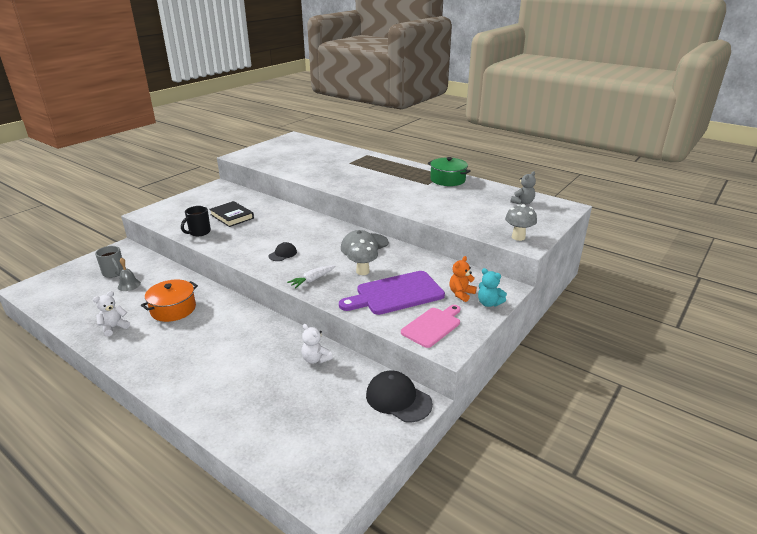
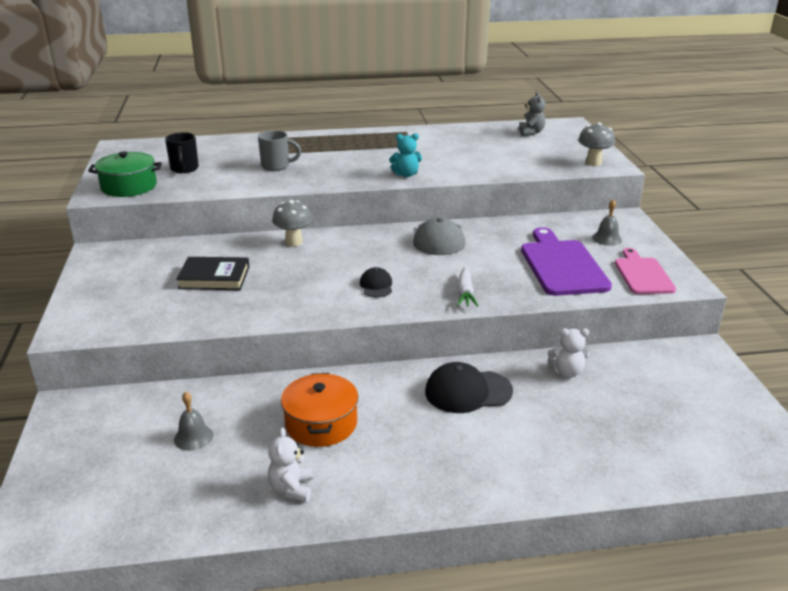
camera: 45 degrees left, 0 degrees up
grey mug [95,246,123,278] -> grey mug moved to [258,130,301,171]
black mug [181,206,211,236] -> black mug moved to [165,132,199,173]
purple cutting board [339,271,445,315] -> purple cutting board turned 150 degrees clockwise [521,227,612,296]
grey mushroom [347,239,378,275] -> grey mushroom moved to [272,200,312,247]
black cap [366,371,433,423] -> black cap moved to [425,362,513,413]
green pot [428,157,471,186] -> green pot moved to [88,152,162,197]
orange teddy bear [449,256,477,302] -> grey bell [592,199,622,246]
turquoise teddy bear [478,268,507,307] -> turquoise teddy bear moved to [389,133,422,177]

